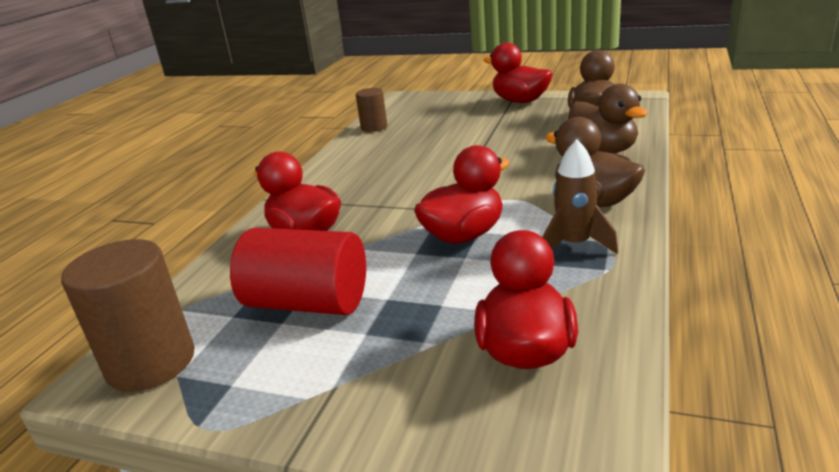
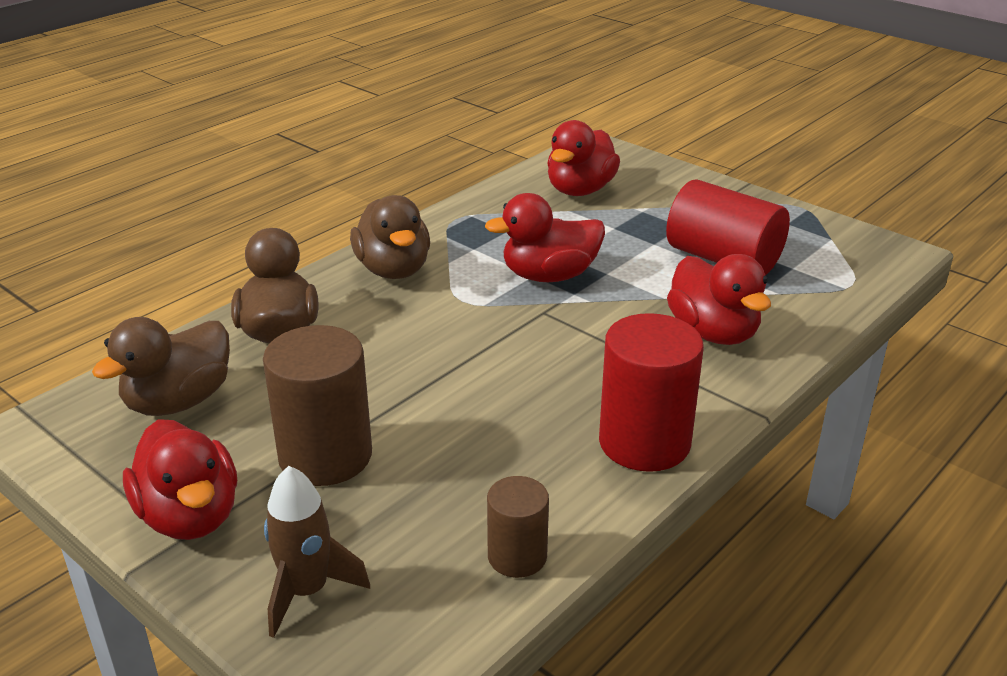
camera: 160 degrees left, 5 degrees up
brown cylinder [61,239,195,392] -> brown cylinder moved to [263,325,372,486]
brown rocket [542,139,618,254] -> brown rocket moved to [264,466,370,638]
none -> red cylinder [599,313,704,472]

